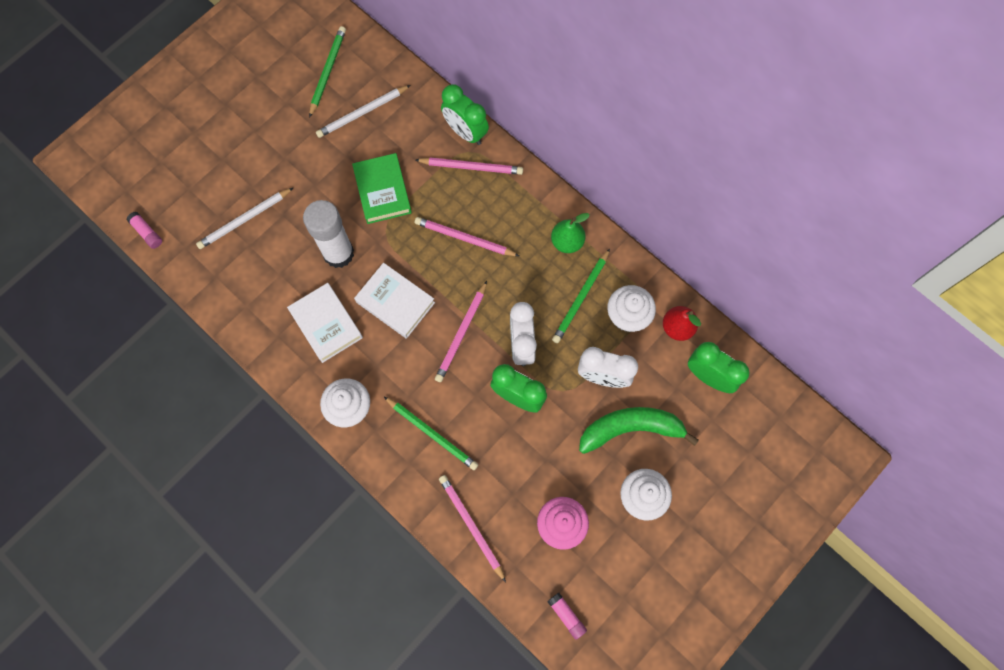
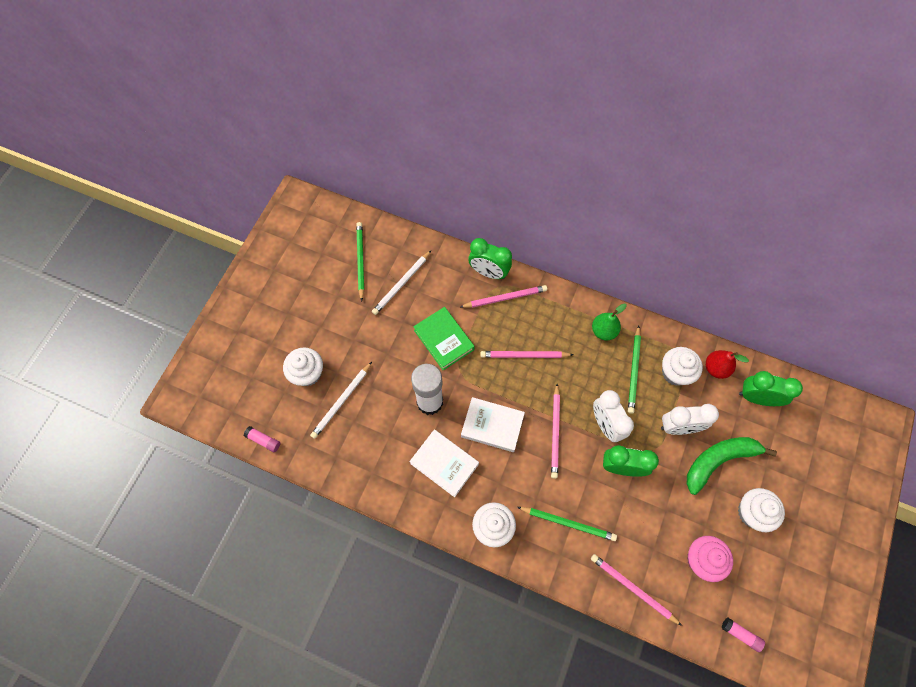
camera: 20 degrees left, 5 degrees down
none -> white cupcake [283,347,323,386]

